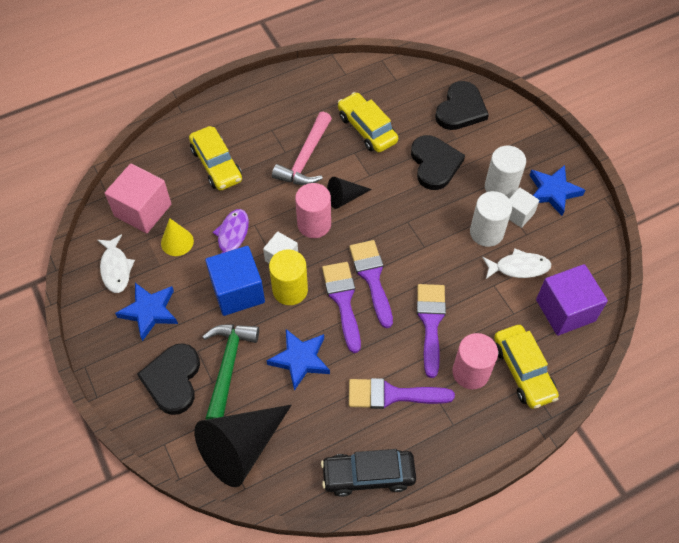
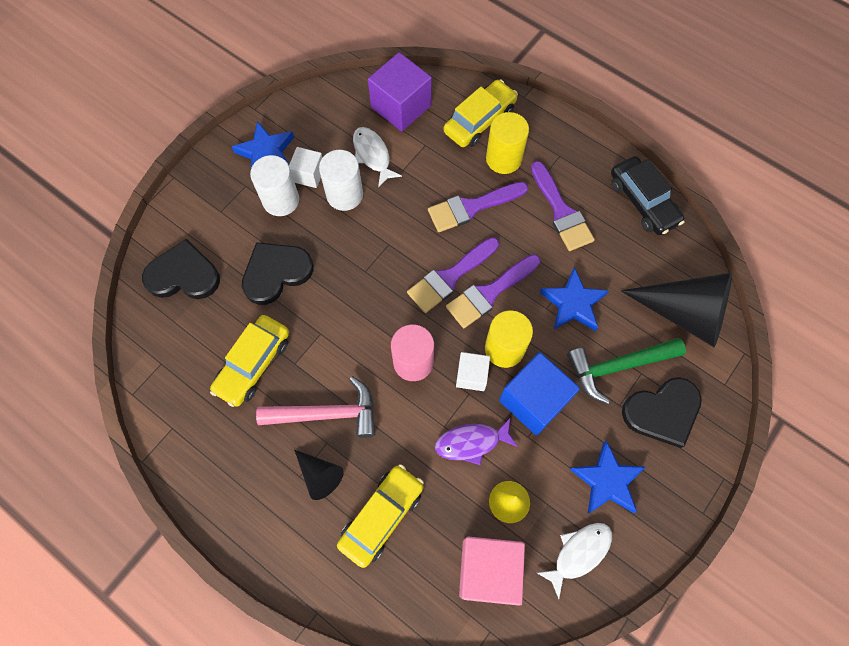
camera: 115 degrees left, 10 degrees up
black cone [327,177,372,209] -> black cone moved to [294,450,343,500]
pink cylinder [452,333,498,389] -> yellow cylinder [486,112,529,174]

